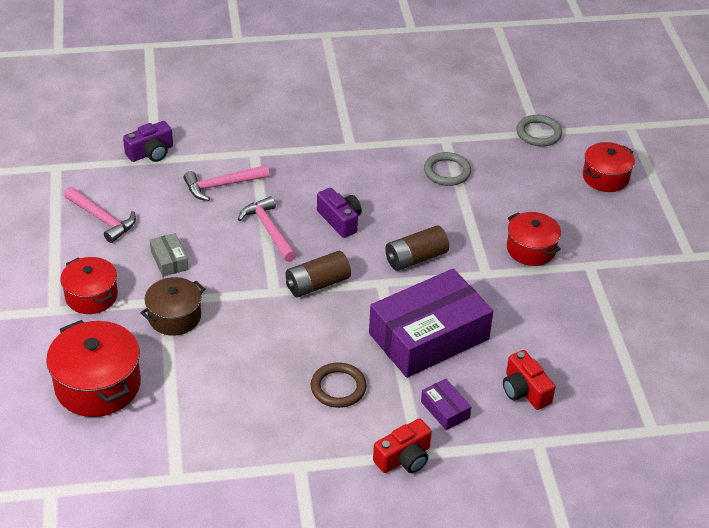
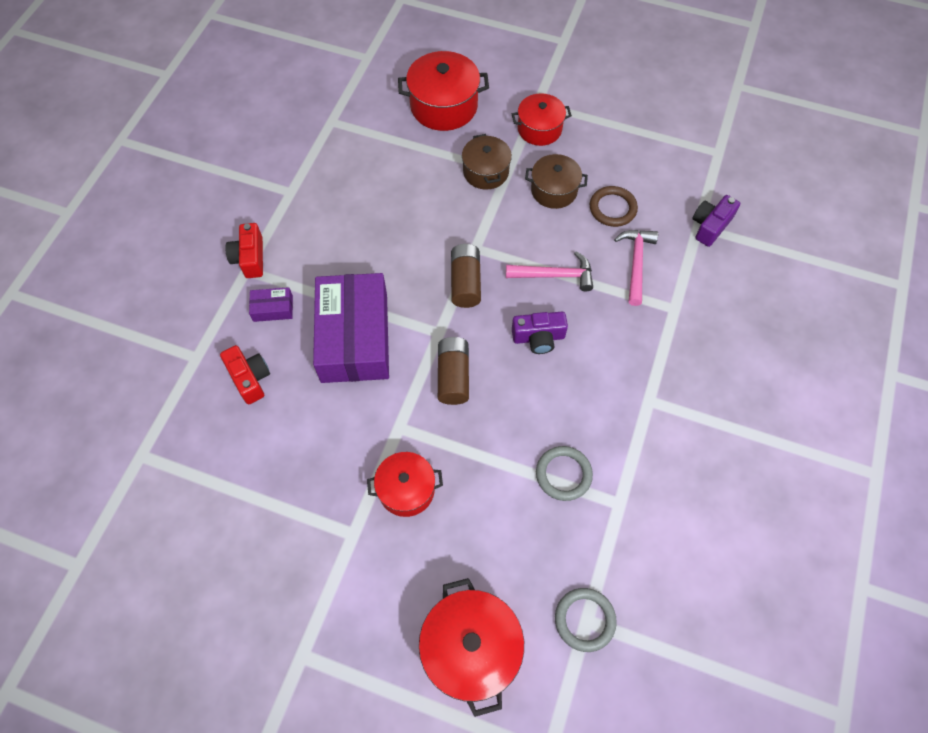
camera: 120 degrees right, 20 degrees up
pink hammer [64,187,136,243] -> none
purple camera [123,121,173,162] -> purple camera turned 45 degrees clockwise [692,195,740,247]
grey box [150,233,189,277] -> brown pot [525,154,588,209]
brown ring [311,362,367,408] -> brown ring moved to [590,186,638,227]
red camera [503,350,555,410] -> red camera turned 60 degrees clockwise [220,345,270,404]
red pot [583,142,635,192] -> red pot [419,578,524,717], size x1.54

